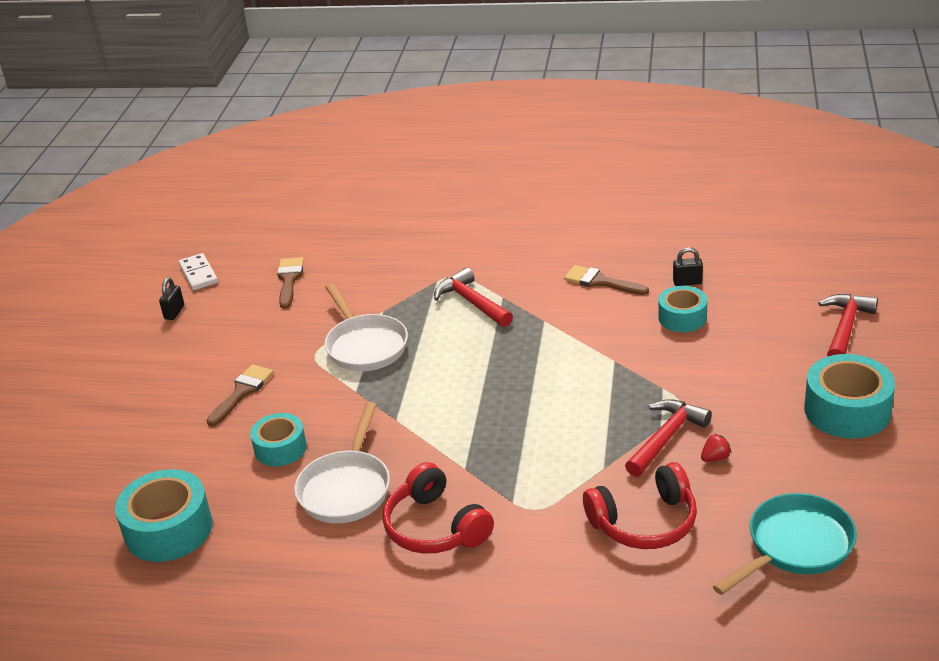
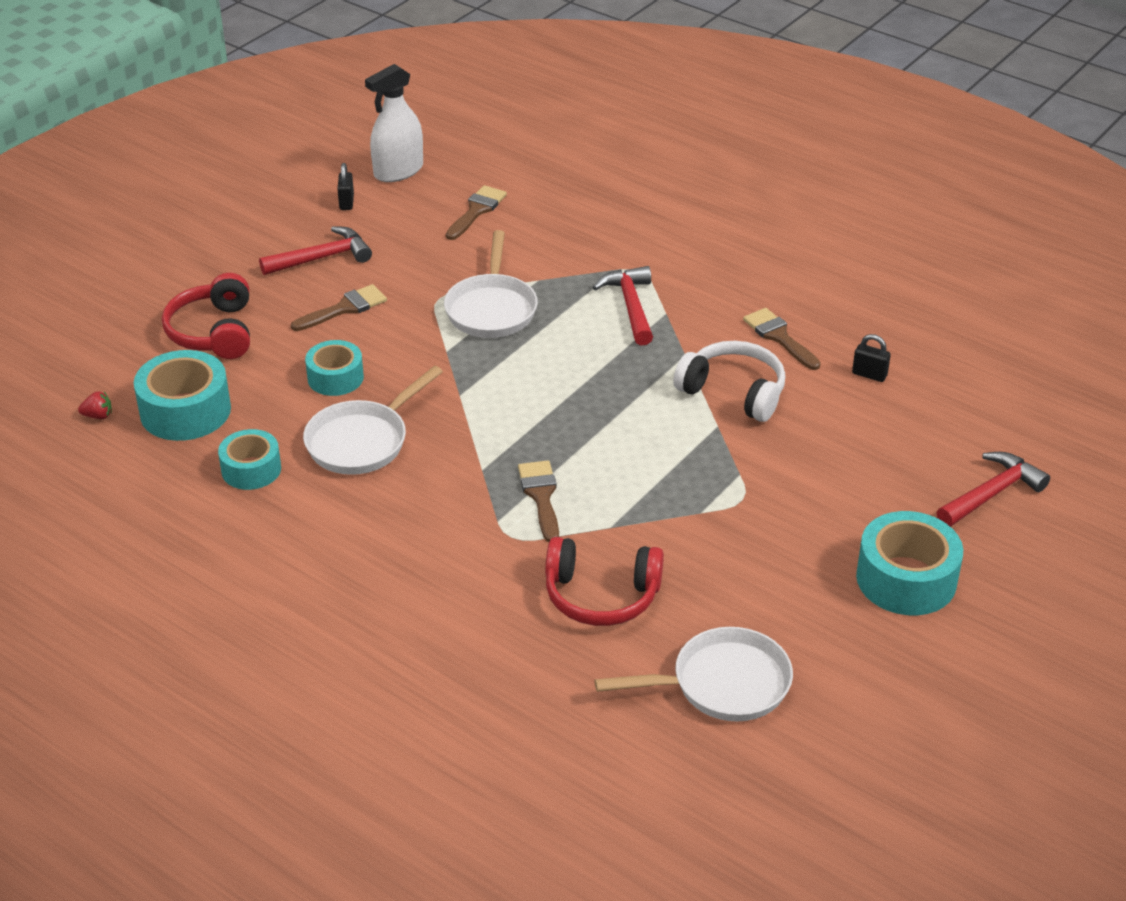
camera: 25 degrees right, 5 degrees up
black padlock [159,278,184,320] -> black padlock turned 45 degrees counterclockwise [338,163,354,210]
white domino [179,253,218,290] -> white spray bottle [365,64,423,182]
red headphones [383,462,494,554] -> red headphones moved to [162,273,250,359]
red hammer [625,399,712,477] -> red hammer moved to [259,226,372,275]
turquoise tape [659,286,707,332] -> turquoise tape moved to [218,429,281,490]
red strawberry [701,433,732,462] -> red strawberry moved to [78,391,112,419]
turquoise pan [713,493,857,595] -> white pan [594,627,793,721]
none -> brown brush [518,460,559,542]
none -> white headphones [673,341,785,422]

